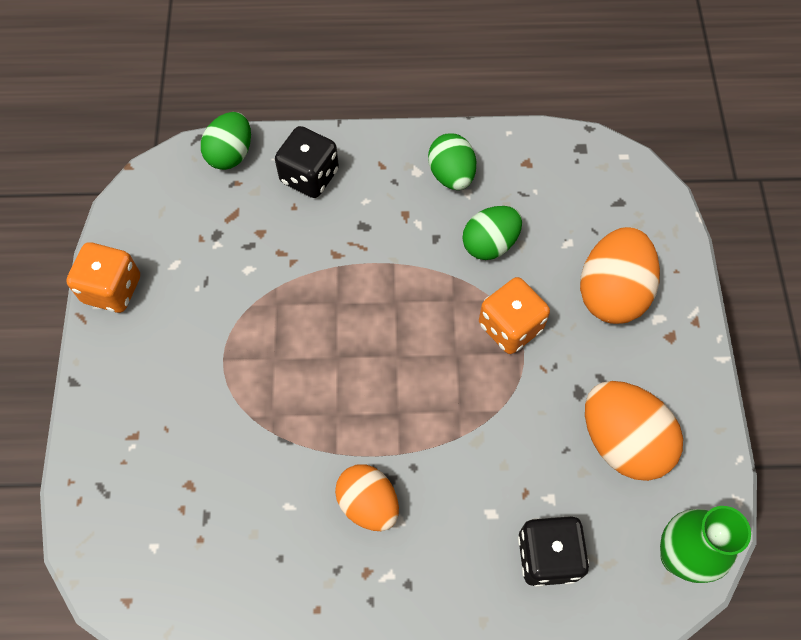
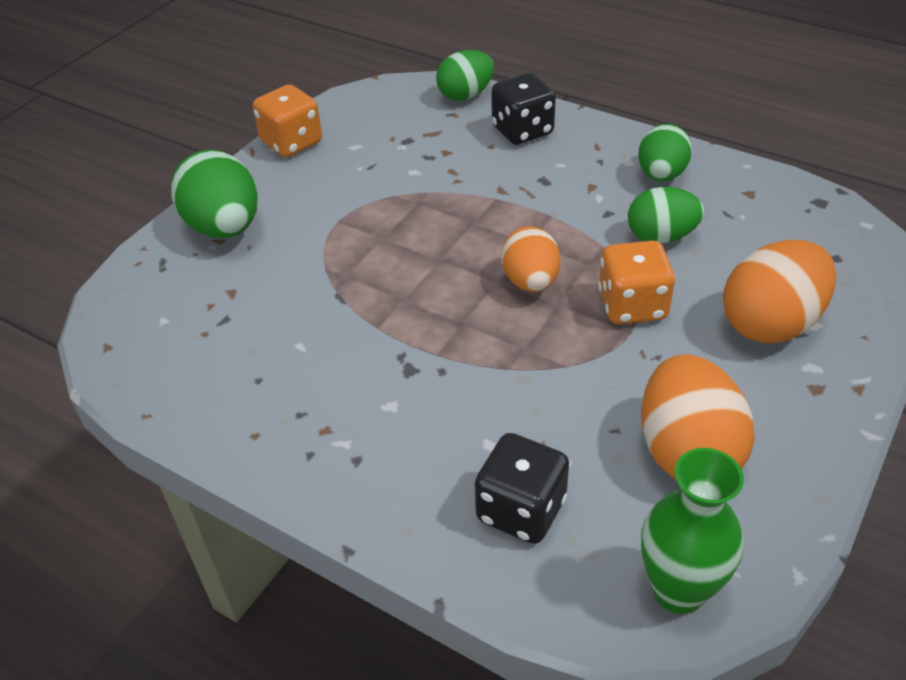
camera: 35 degrees right, 20 degrees down
orange egg [335,464,399,531] -> orange egg moved to [501,226,560,292]
none -> green egg [171,150,258,238]

